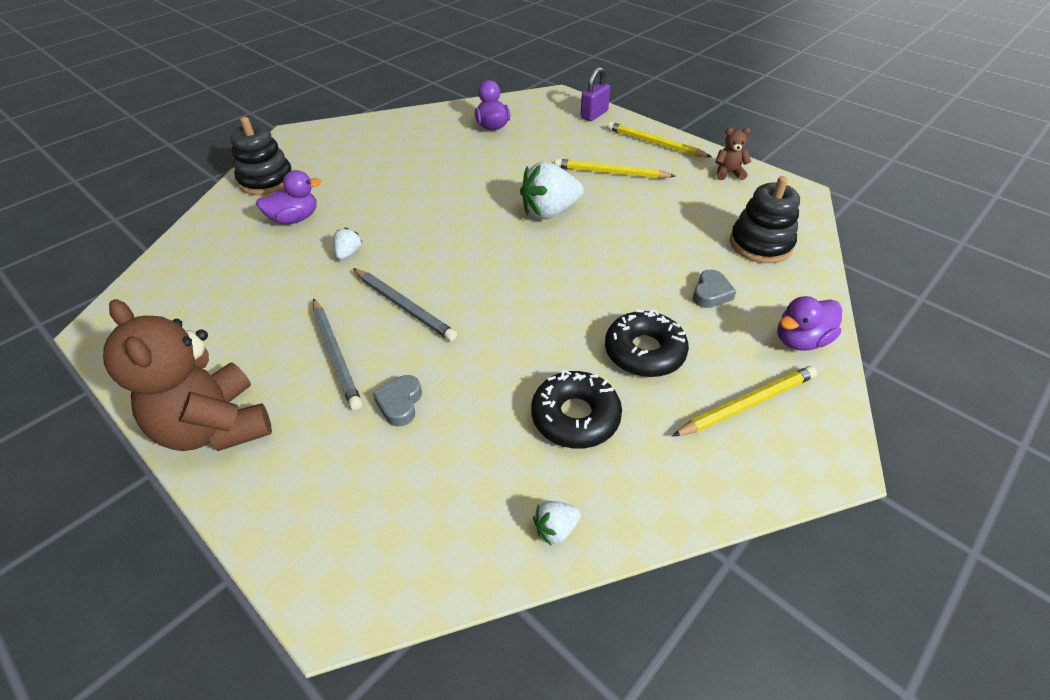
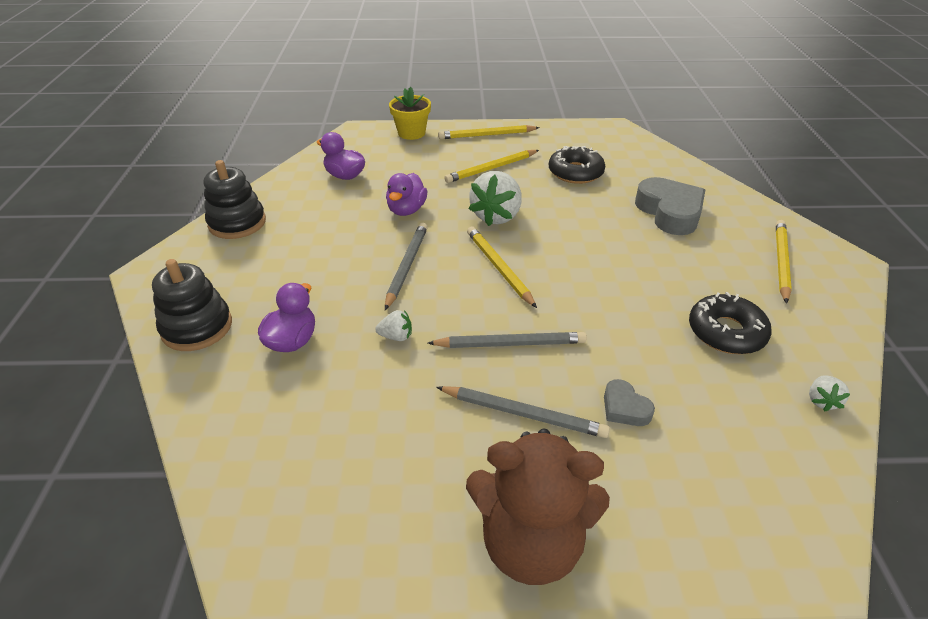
camera: 45 degrees left, 5 degrees down
white strawberry [333,227,362,260] -> white strawberry turned 120 degrees clockwise [375,310,412,341]
purple padlock [581,67,610,121] -> yellow flower pot [389,87,431,140]
black donut [605,310,689,377] -> black donut moved to [549,146,605,184]
grey heart [693,269,736,308] -> grey heart [635,177,705,235], size x2.00
brown teddy bear [715,128,751,180] -> none
black stacking toy [730,176,800,263] -> black stacking toy moved to [204,160,266,239]
purple duck [777,296,842,351] -> purple duck moved to [386,173,427,216]
none -> grey pencil [385,223,428,310]
none -> yellow pencil [467,226,537,308]

